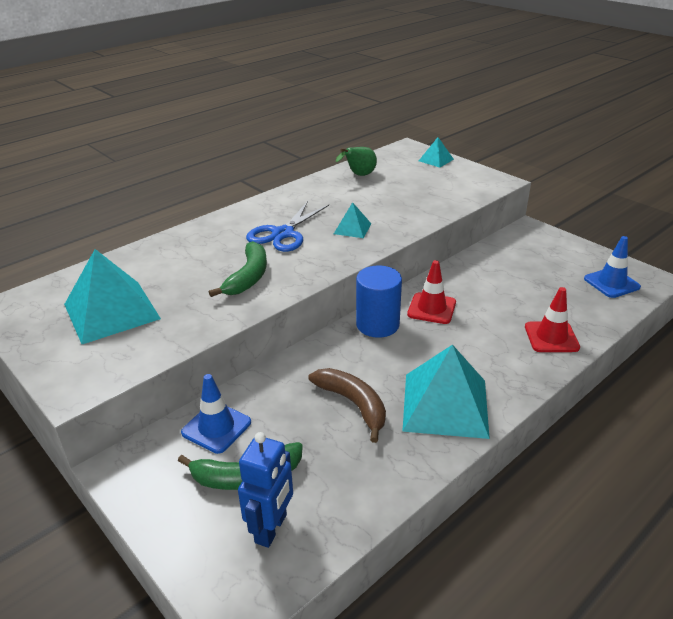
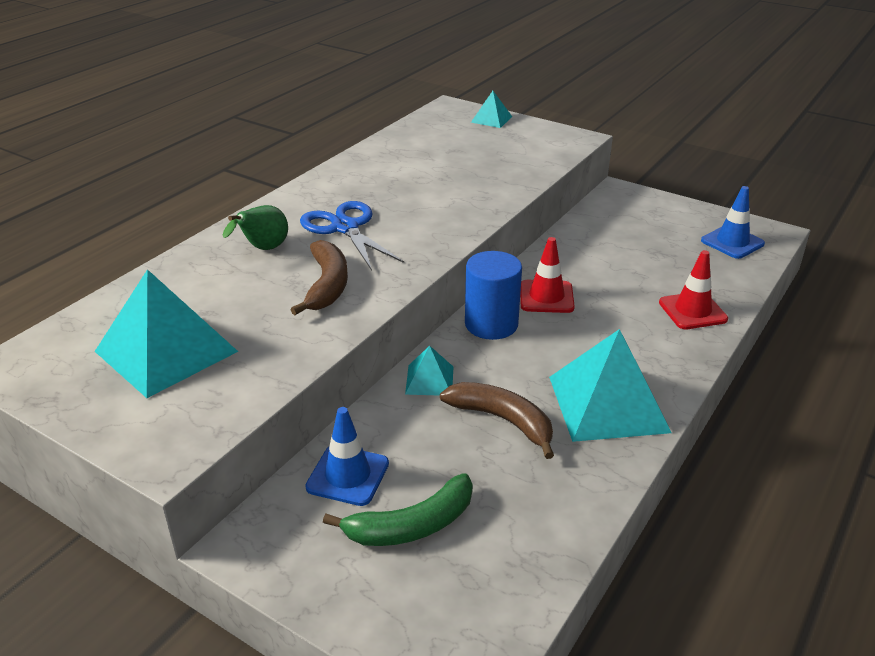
camera: 15 degrees left, 0 degrees up
green banana [209,241,267,297] -> brown banana [290,240,348,315]
blue robot [238,432,293,548] -> none
blue scissors [246,201,329,252] -> blue scissors turned 135 degrees clockwise [300,201,404,271]
turquoise pyramid [334,202,371,238] -> turquoise pyramid moved to [405,346,453,396]
green pear [335,147,377,176] -> green pear moved to [222,205,288,250]

